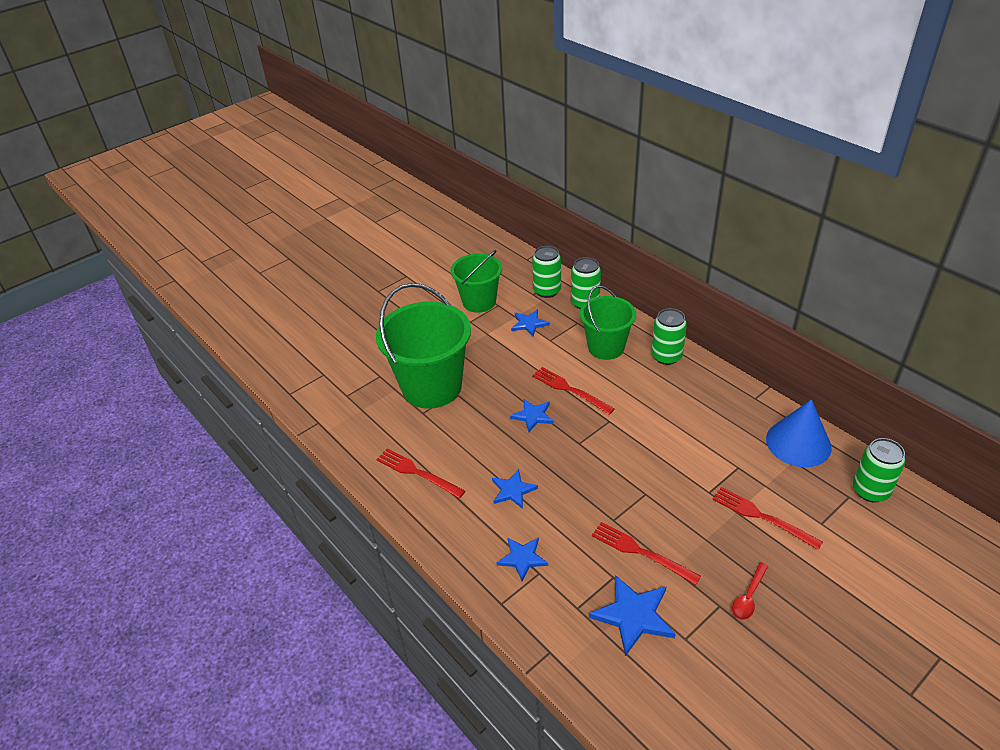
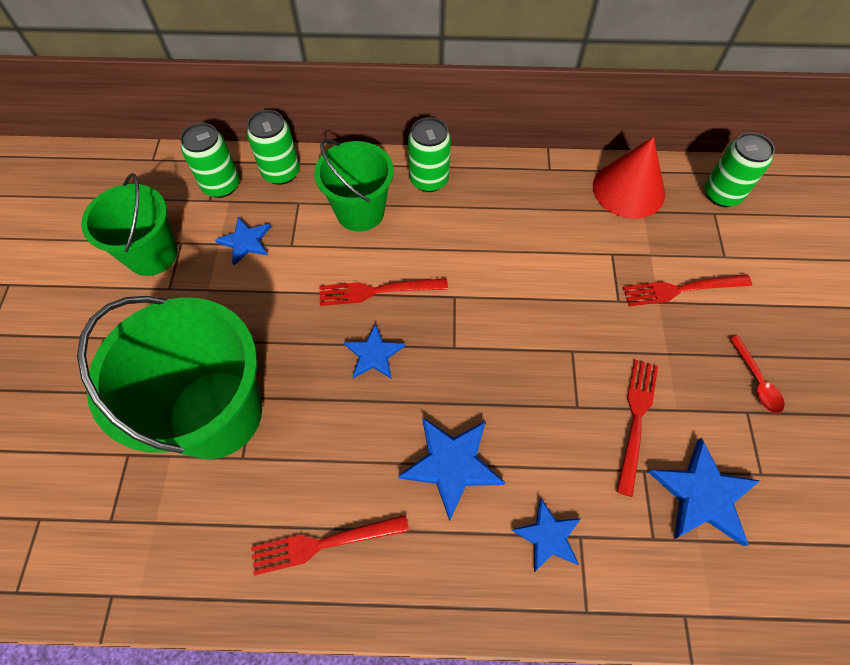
camera: 50 degrees left, 20 degrees up
blue star [492,469,538,509] -> blue star [398,418,505,521], size x1.56
red fork [592,522,701,585] -> red fork turned 120 degrees clockwise [616,360,658,497]
blue cone [766,399,832,467] -> red cone [593,137,665,219]

